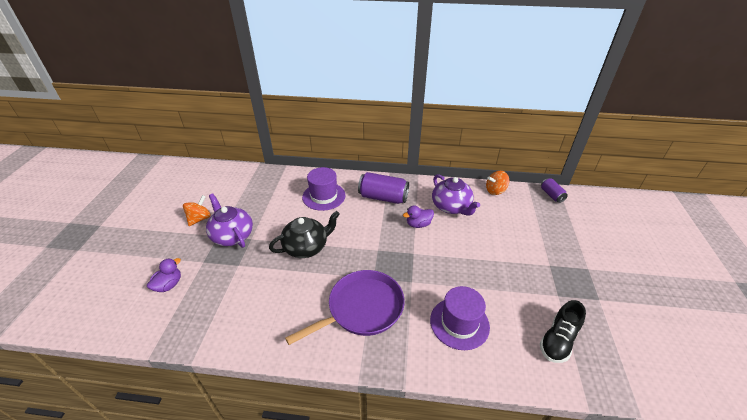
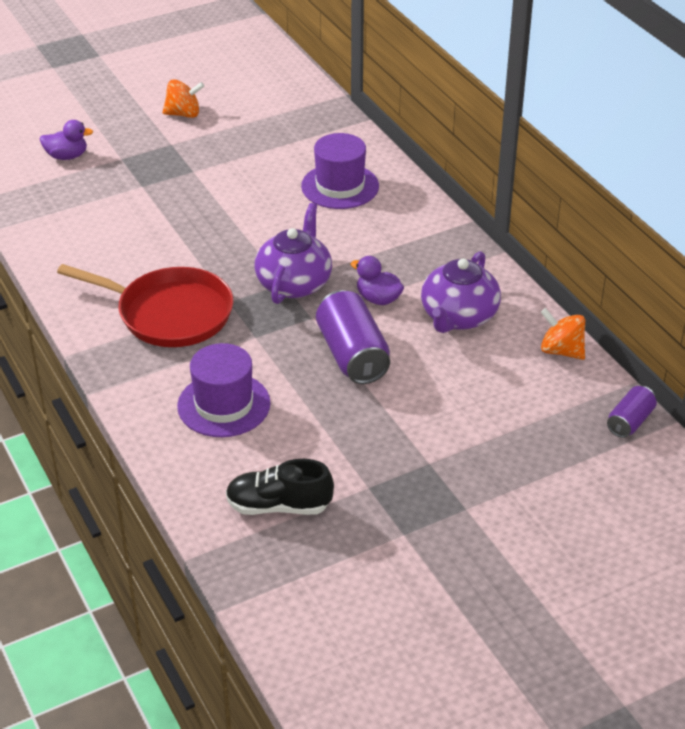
camera: 55 degrees right, 0 degrees up
purple teapot [206,194,253,248] -> purple teapot moved to [255,203,332,304]
black teapot [269,211,340,258] -> none
purple pan [285,270,405,345] -> red pan [57,264,233,347]
purple can [358,172,409,204] -> purple can moved to [316,290,390,384]

